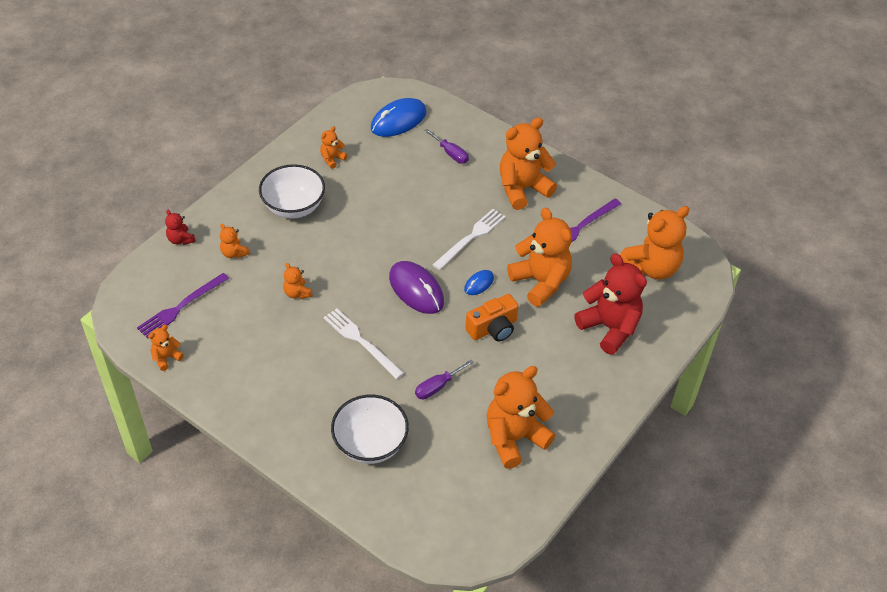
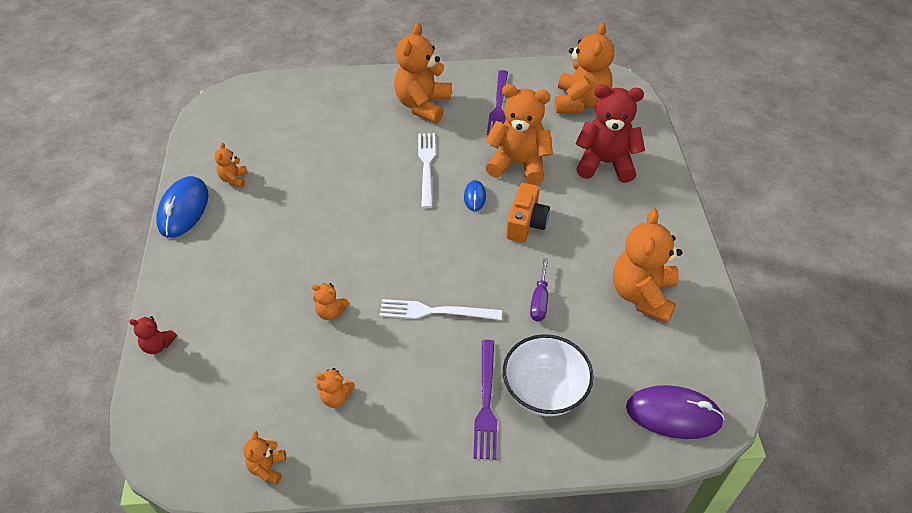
camera: 40 degrees left, 0 degrees up
purple fork [137,273,229,339] -> purple fork moved to [473,340,497,460]
orange teddy bear [220,224,250,258] -> orange teddy bear moved to [316,368,355,408]
white bowl [259,164,325,219] -> none
blue mouse [371,98,426,137] -> blue mouse moved to [156,176,208,238]
purple mouse [389,261,444,314] -> purple mouse moved to [626,385,725,439]
purple screwdriver [424,129,469,164] -> none

